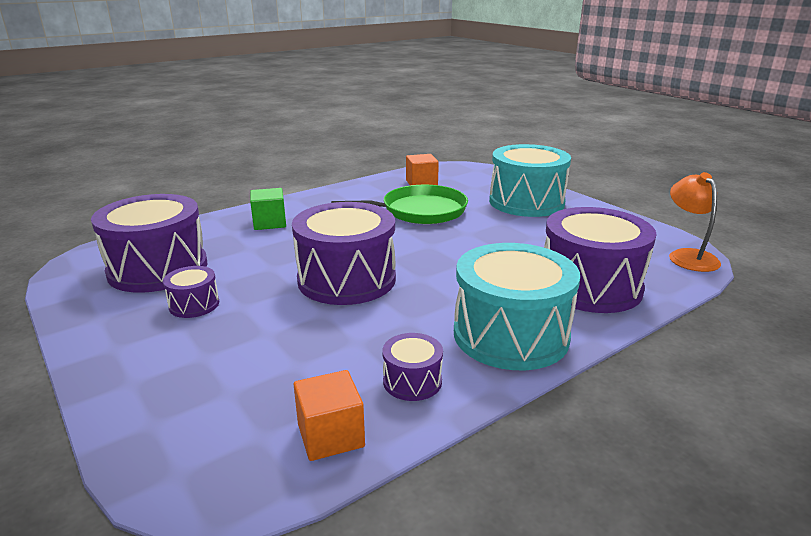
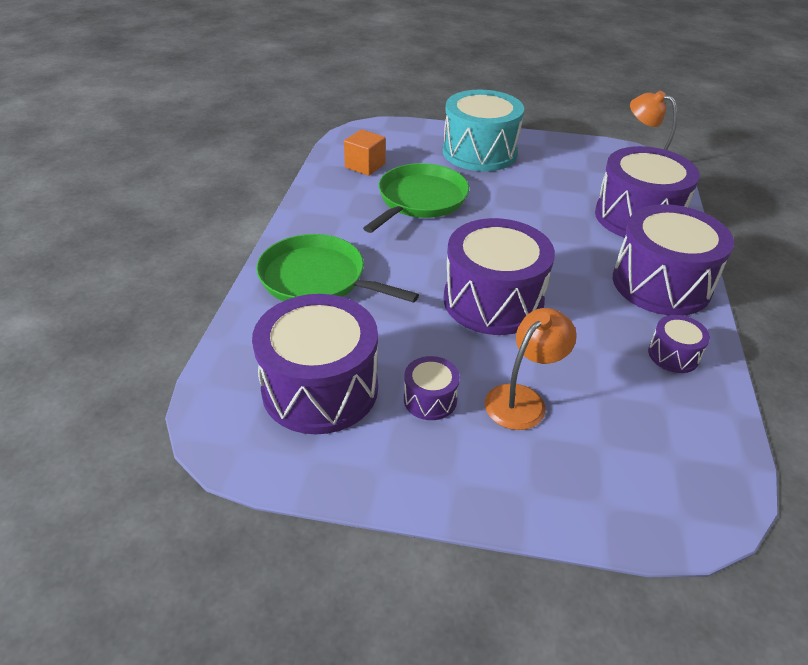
camera: 45 degrees left, 15 degrees up
green cube [250,188,286,230] -> green pan [256,234,419,303]
orange cube [294,370,365,461] -> none
turquoise drum [454,243,580,370] -> purple drum [613,204,734,316]
none -> orange lamp [485,308,576,430]

